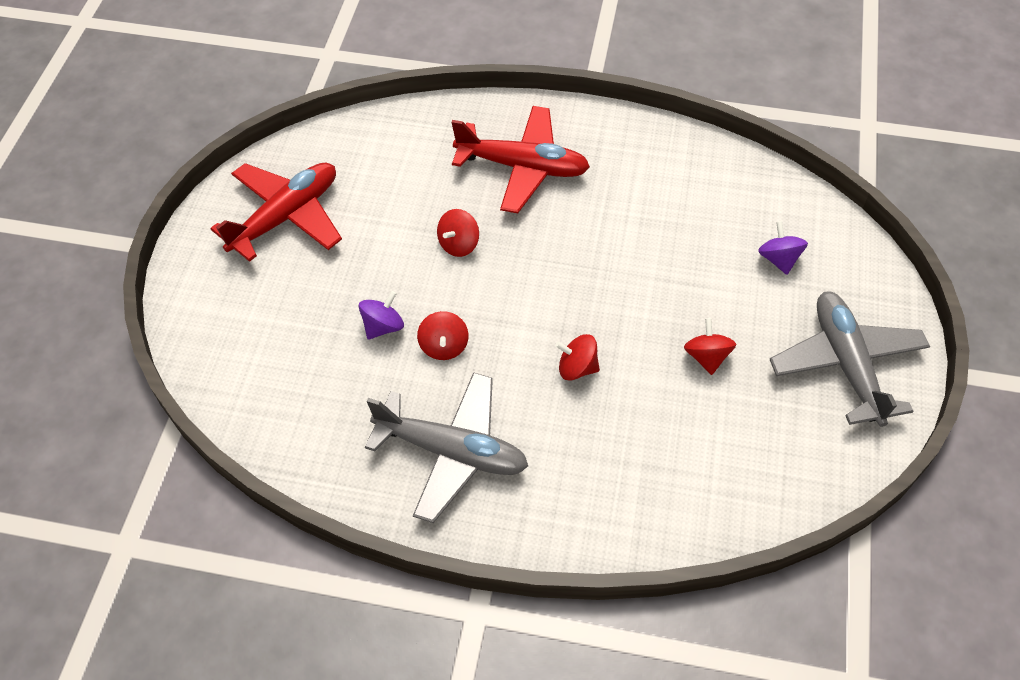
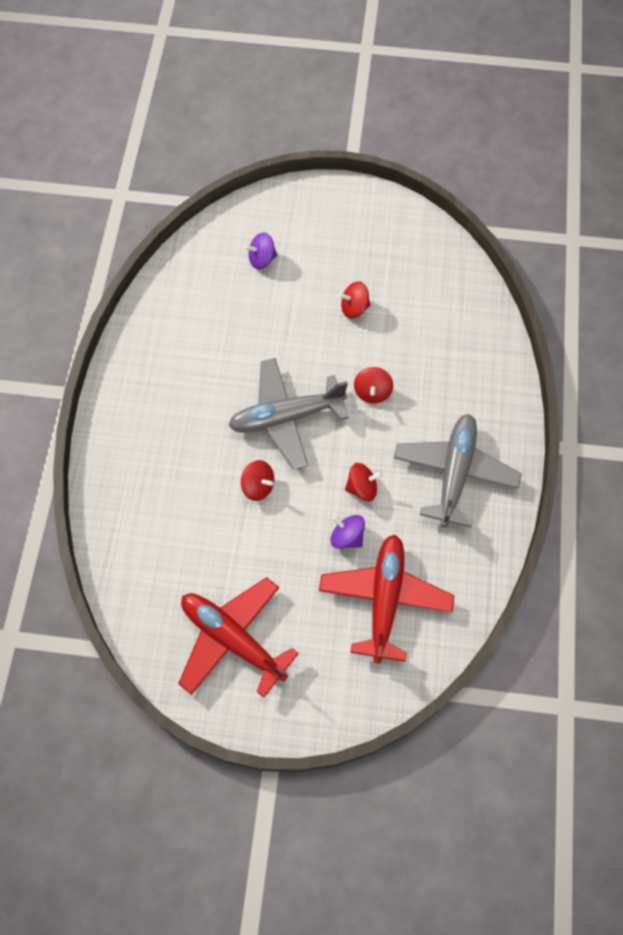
camera: 95 degrees left, 10 degrees up
red plane [452,106,590,213] -> red plane moved to [319,534,454,664]
grey plane [770,292,930,427] -> grey plane moved to [228,358,349,470]

